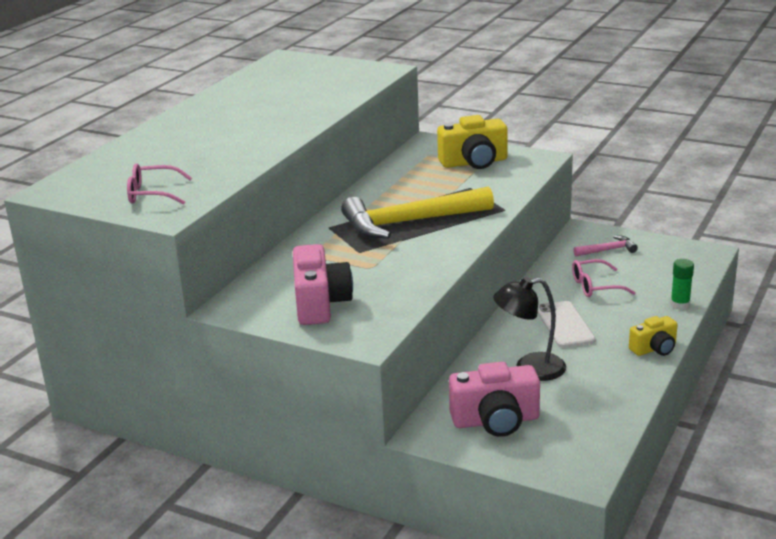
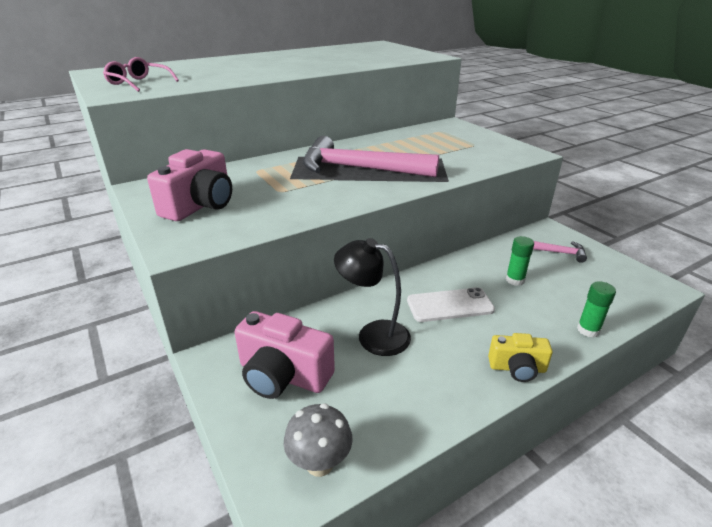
camera: 30 degrees right, 5 degrees up
yellow hammer [341,187,494,239] -> pink hammer [303,136,439,177]
yellow camera [437,115,508,169] -> none
white phone [537,301,596,348] -> white phone turned 60 degrees clockwise [407,287,495,322]
pink glasses [572,259,636,297] -> green glue stick [506,236,534,286]
none -> grey mushroom [284,403,353,477]

